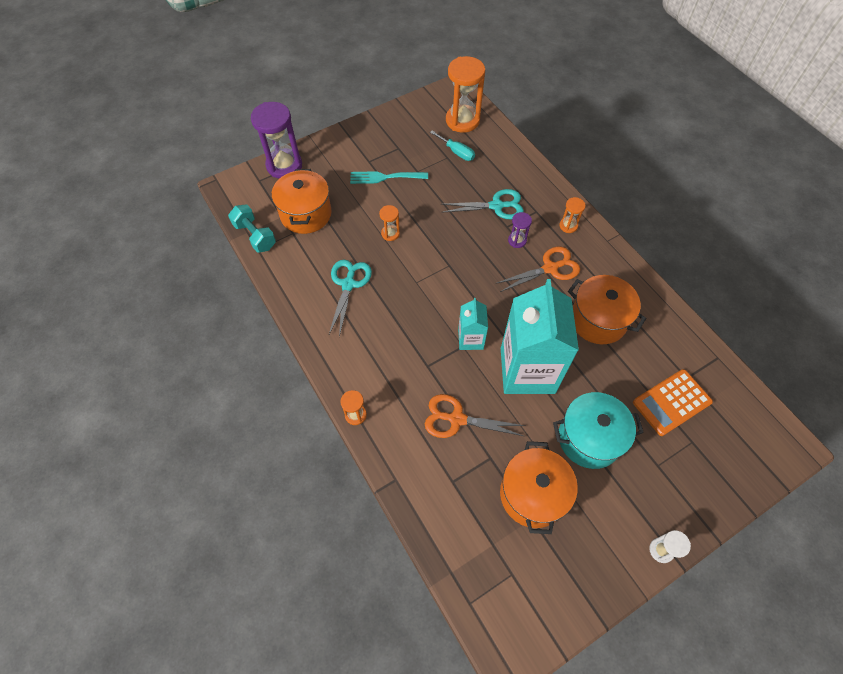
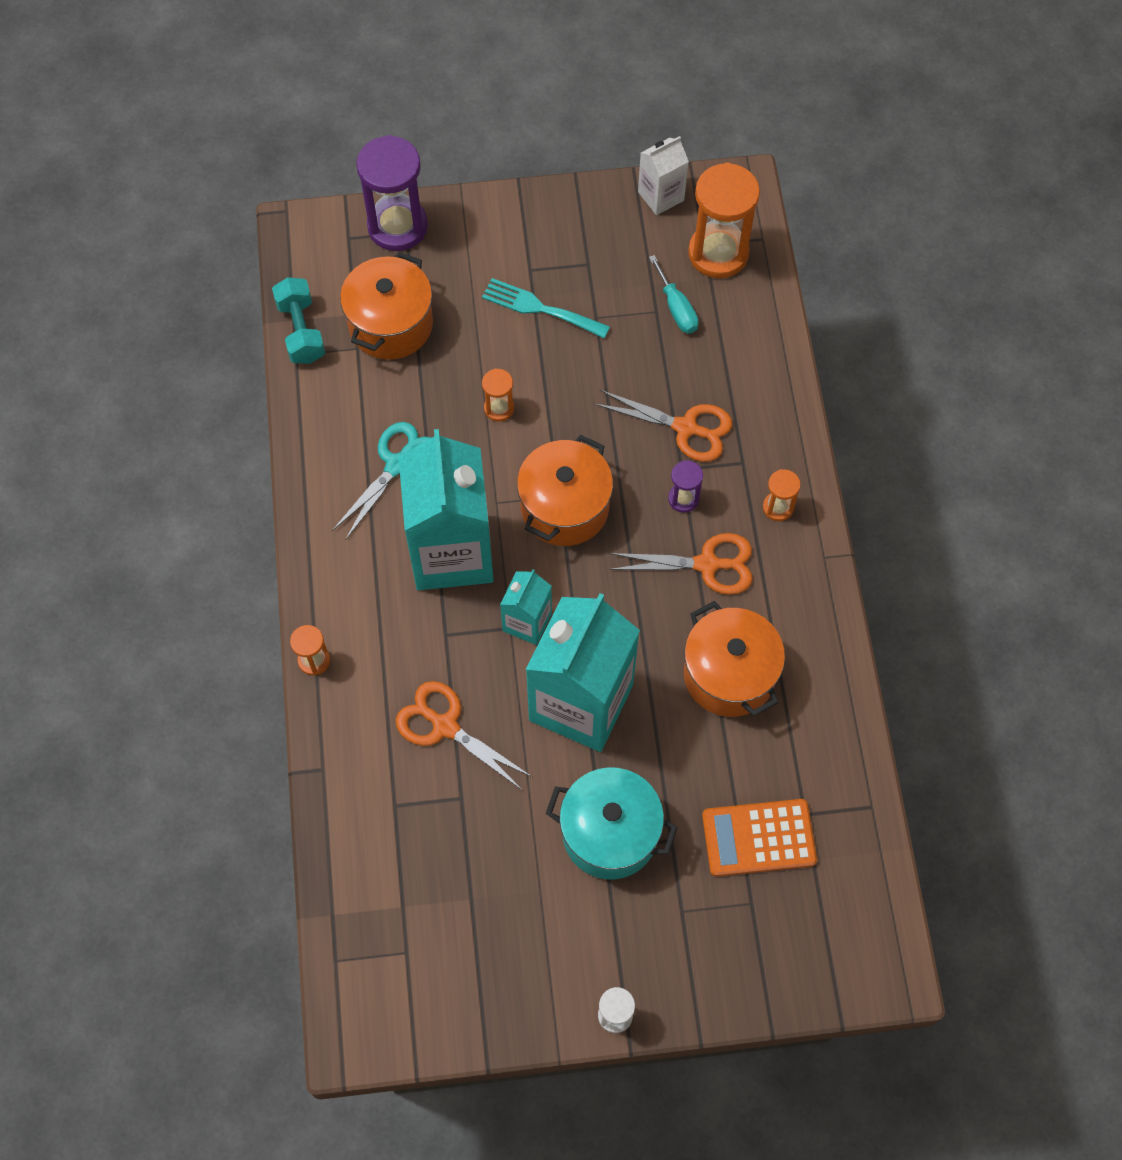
camera: 25 degrees right, 5 degrees up
turquoise scissors [441,189,524,220] -> orange scissors [594,390,732,462]
orange pot [500,441,578,534] -> orange pot moved to [517,435,613,546]
none -> turquoise carton [398,429,494,590]
none -> white carton [638,136,689,215]

